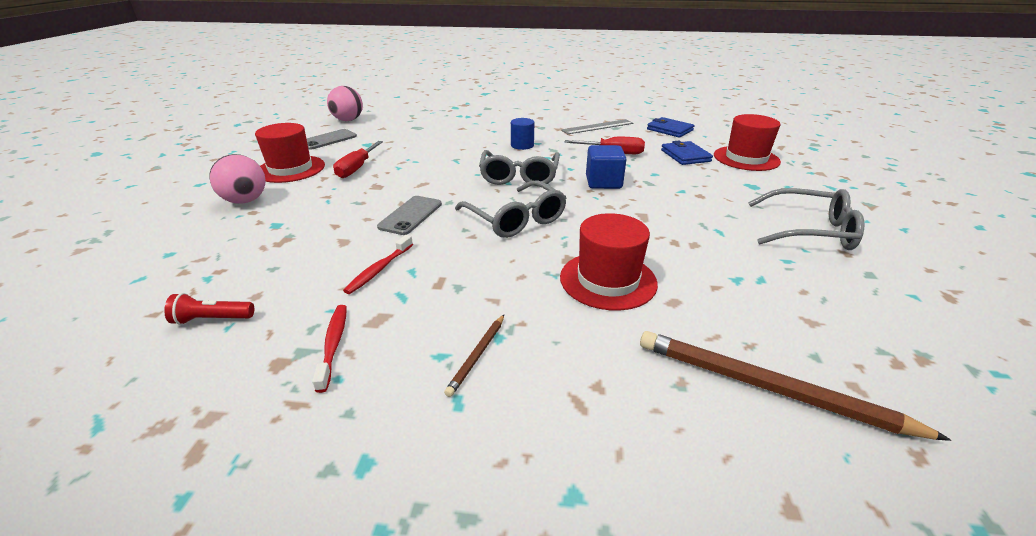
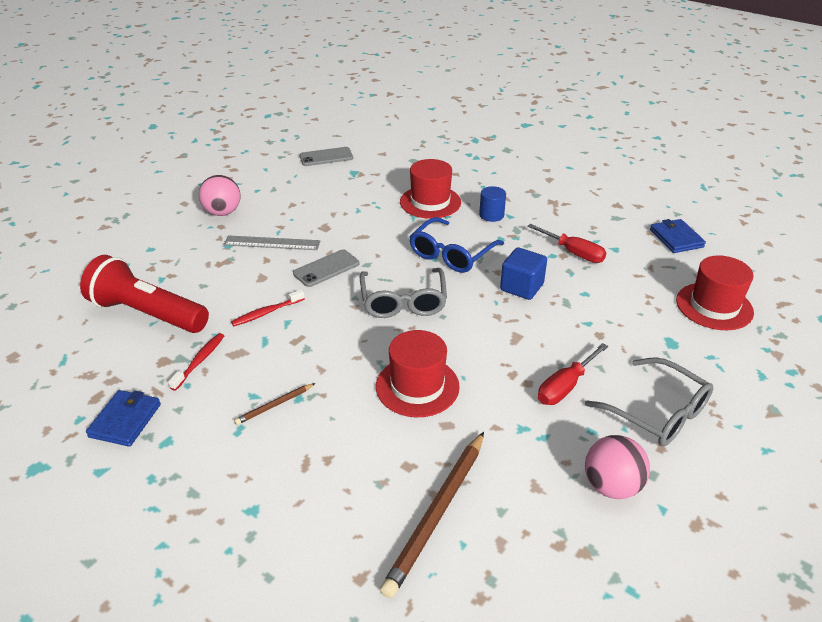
camera: 30 degrees right, 5 degrees up
red flashlight [164,293,254,325] -> red flashlight [80,255,209,333], size x2.44
red hat [255,123,325,183] -> red hat moved to [400,159,461,219]
pink ball [327,86,363,121] -> pink ball moved to [585,435,650,499]
red screwdriver [333,141,383,178] -> red screwdriver moved to [538,343,608,405]
grey glasses [479,150,560,186] -> blue glasses [409,217,504,273]
grey ruler [561,119,633,134] -> grey ruler moved to [223,235,320,250]
brown pencil [640,331,951,441] -> brown pencil turned 120 degrees counterclockwise [380,432,484,598]
blue wallet [661,141,713,165] -> blue wallet moved to [86,390,161,447]

